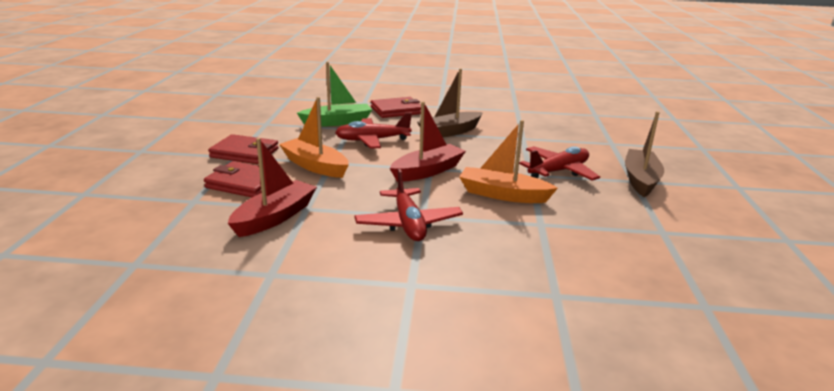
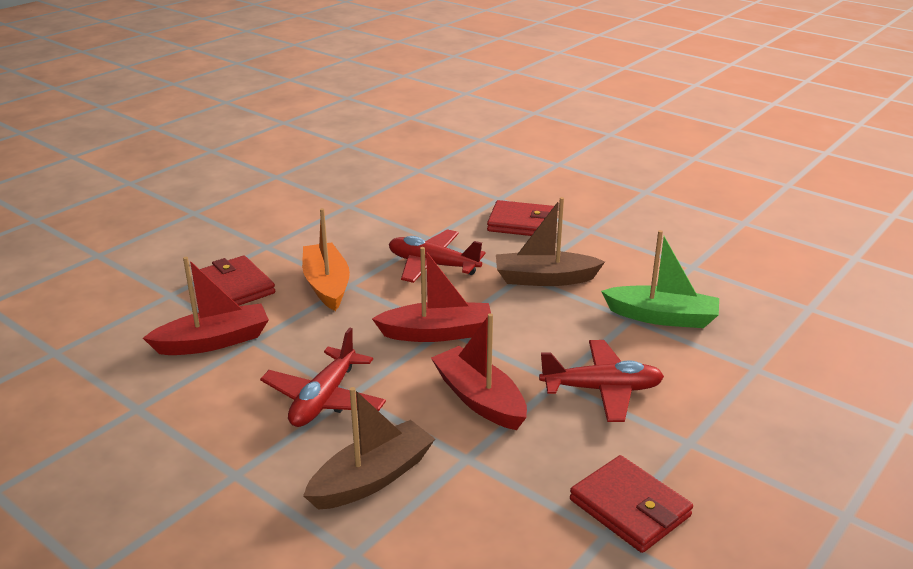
camera: 35 degrees right, 5 degrees up
red wallet [208,134,279,164] -> red wallet moved to [570,455,693,553]
green boat [297,62,372,126] -> green boat moved to [601,230,719,328]
orange boat [459,120,558,203] -> red boat [431,313,527,430]
brown boat [625,111,664,197] -> brown boat moved to [303,387,435,510]

